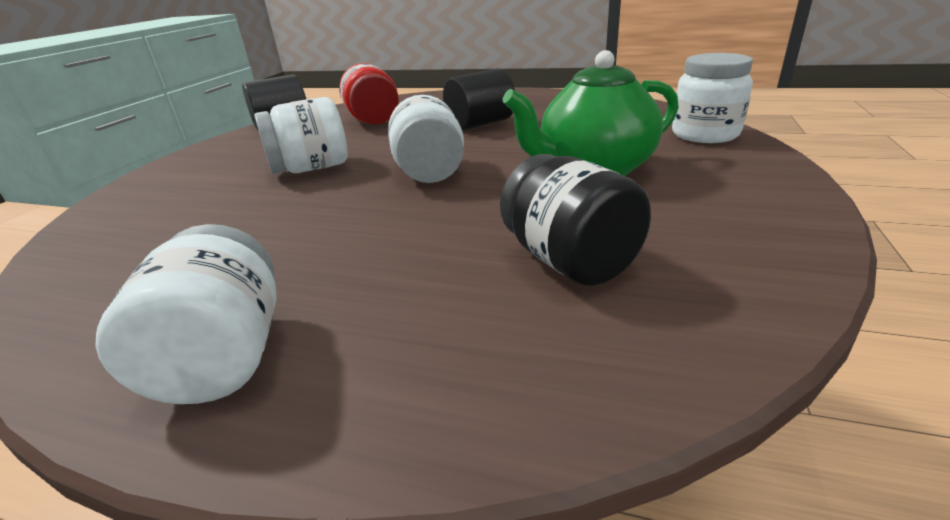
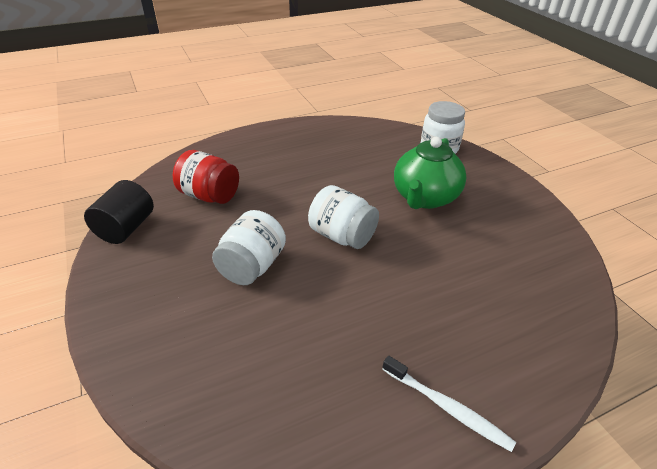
camera: 45 degrees left, 10 degrees up
white jar [96,224,277,404] -> white toothbrush [382,356,516,452]
black cylinder [443,68,515,130] -> none
black jar [500,154,651,286] -> none

